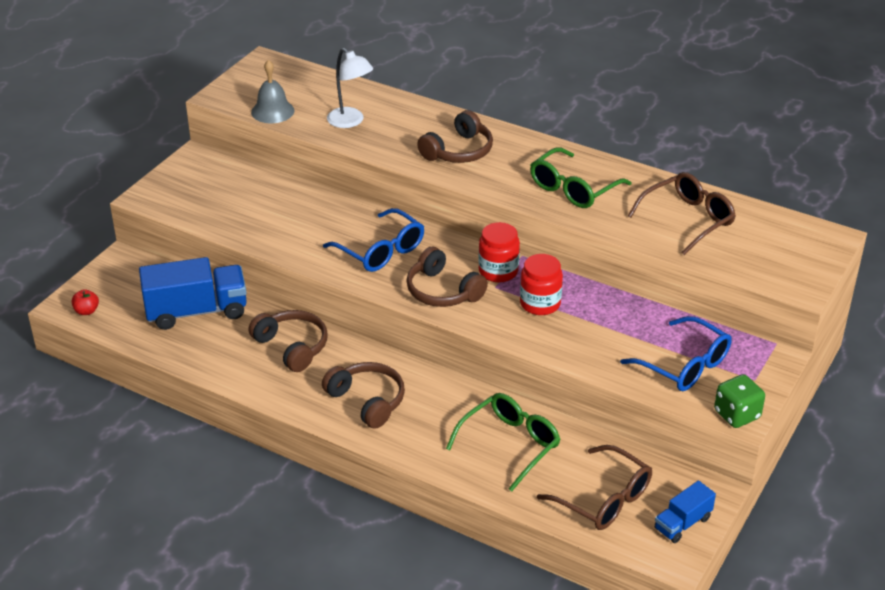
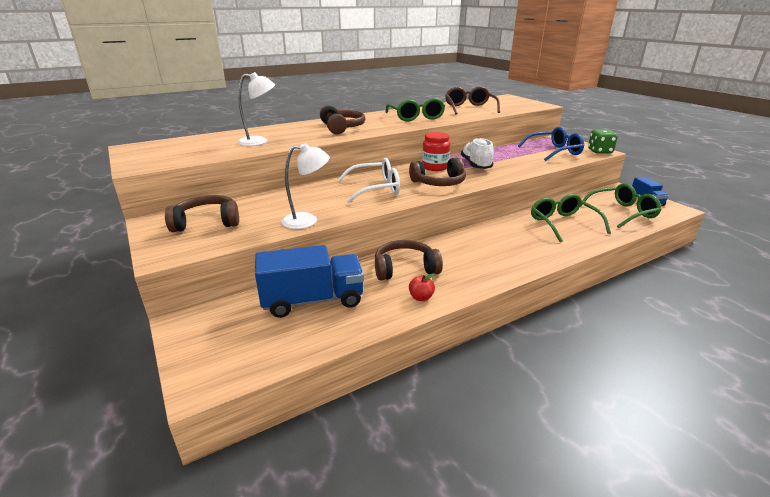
camera: 60 degrees left, 10 degrees down
red apple [72,289,99,315] -> red apple moved to [409,273,435,301]
blue truck [139,257,247,330] -> blue truck turned 60 degrees clockwise [255,245,364,318]
grey bell [251,60,295,123] -> none
brown headphones [322,362,405,429] -> brown headphones moved to [165,195,239,232]
blue glasses [323,208,424,272] -> white glasses [337,158,400,203]
red jar [520,254,563,315] -> white shoe [461,138,494,169]
brown glasses [537,445,652,530] -> green glasses [581,183,662,228]
none -> white lamp [281,143,330,229]

